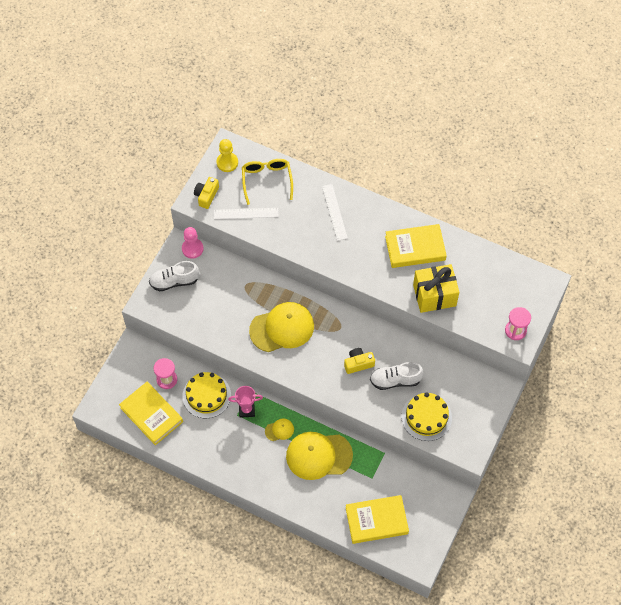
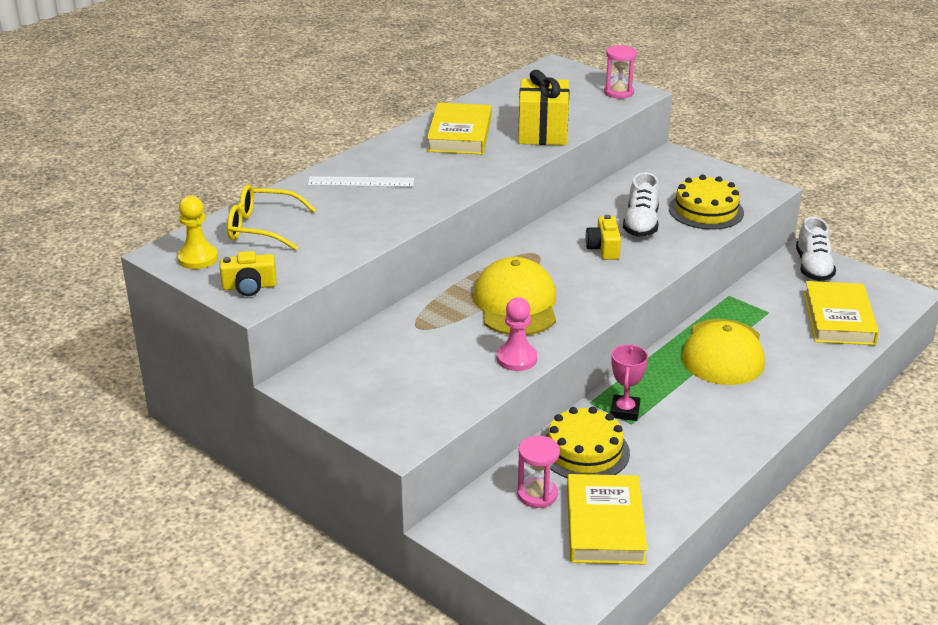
camera: 75 degrees left, 30 degrees down
yellow book [119,382,183,445] -> yellow book turned 60 degrees counterclockwise [567,474,647,565]
white shoe [149,261,199,291] -> white shoe moved to [796,217,836,281]
pink pawn [182,227,204,259] -> pink pawn moved to [497,297,537,371]
yellow camera [194,177,219,209] -> yellow camera turned 45 degrees counterclockwise [220,251,277,296]
white ruler [214,208,279,219] -> none
yellow cap [265,419,294,441] -> none

